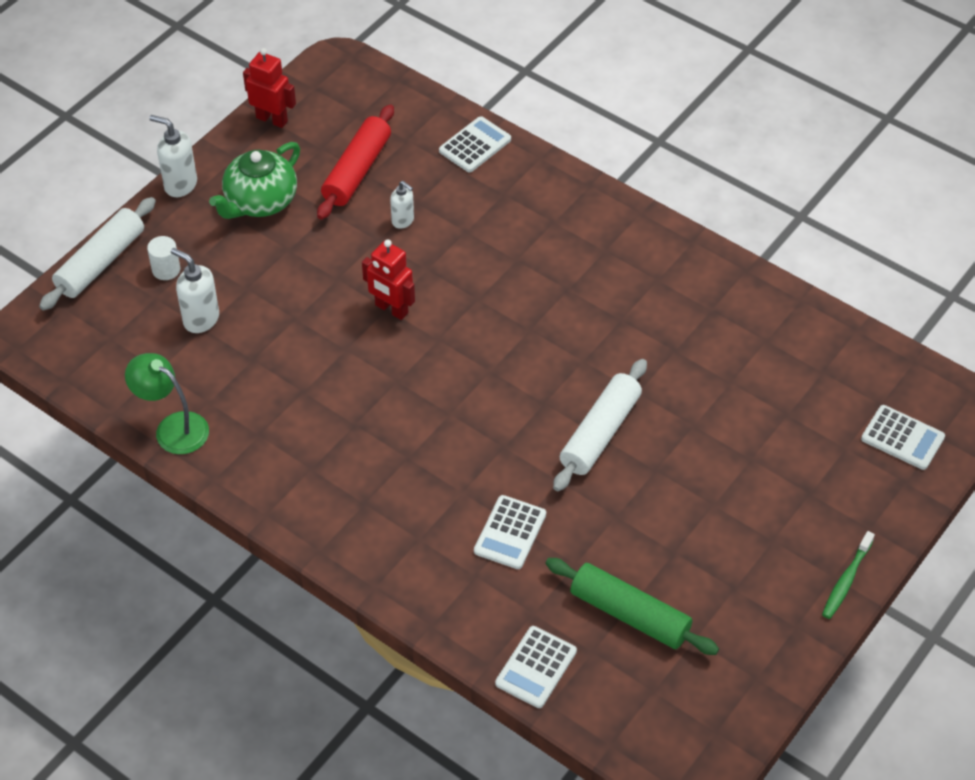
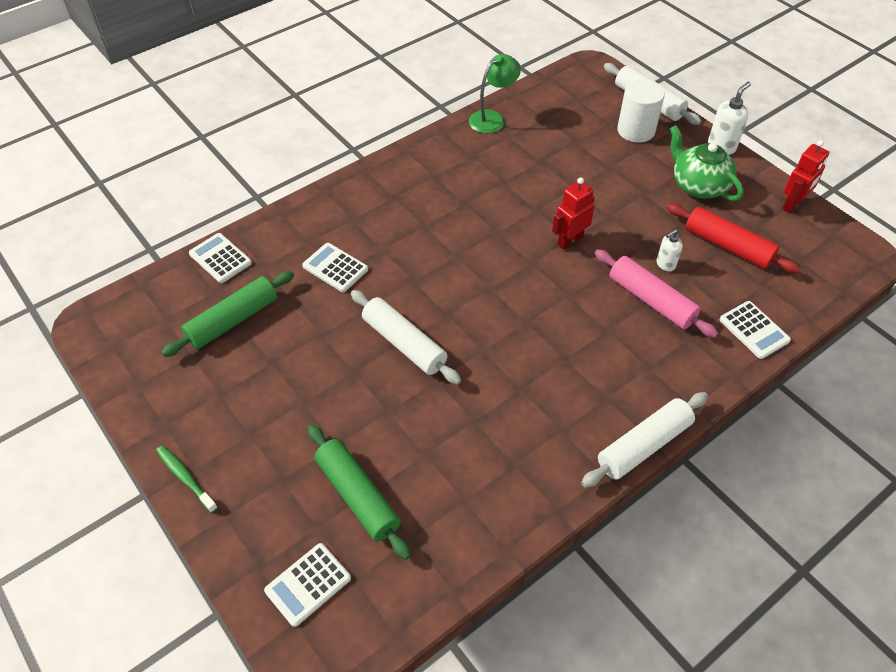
camera: 105 degrees right, 0 degrees up
white cylinder [147,236,180,280] -> white cylinder [617,79,665,143], size x1.82
white soap dispenser [171,248,219,333] -> none
none -> green rolling pin [308,425,411,560]
none -> white rolling pin [581,392,708,488]
none -> pink rolling pin [595,249,718,338]

